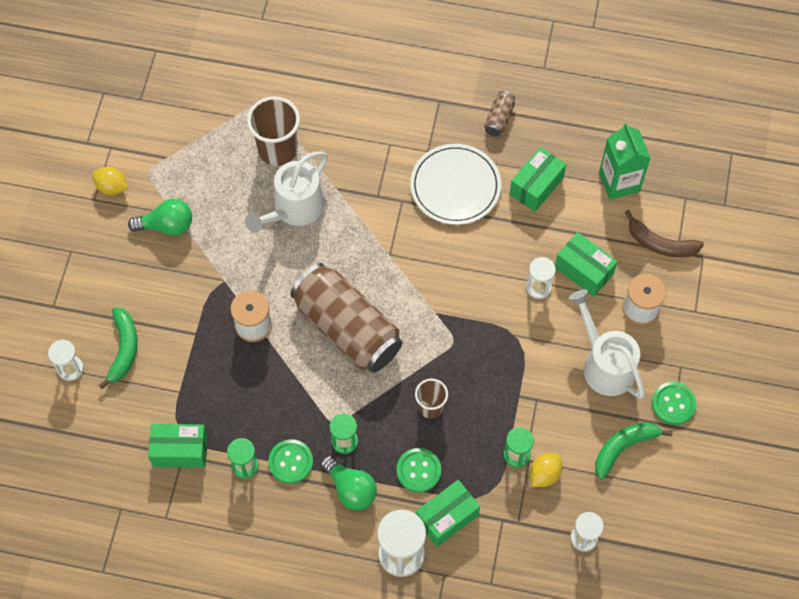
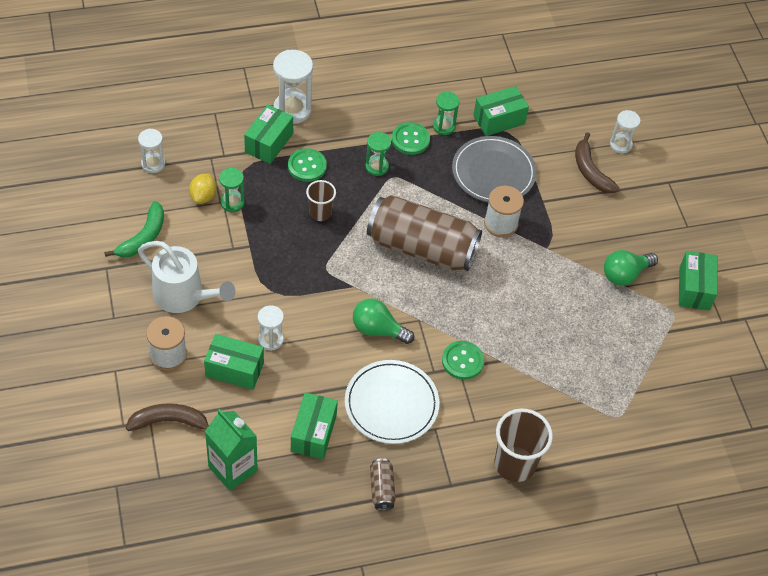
camera: 150 degrees right, 10 degrees down
yellow lemon [92,167,128,195] -> green box [679,251,717,310]
green banana [99,307,137,389] -> brown banana [575,132,620,194]
white watering can [245,151,328,233] -> none
brown cup [247,96,300,166] -> brown cup moved to [495,408,553,482]
green light bulb [321,456,377,510] -> green light bulb moved to [353,299,414,344]
green button [652,382,696,425] -> green button moved to [442,341,484,380]
none -> grey plate [452,136,537,203]

